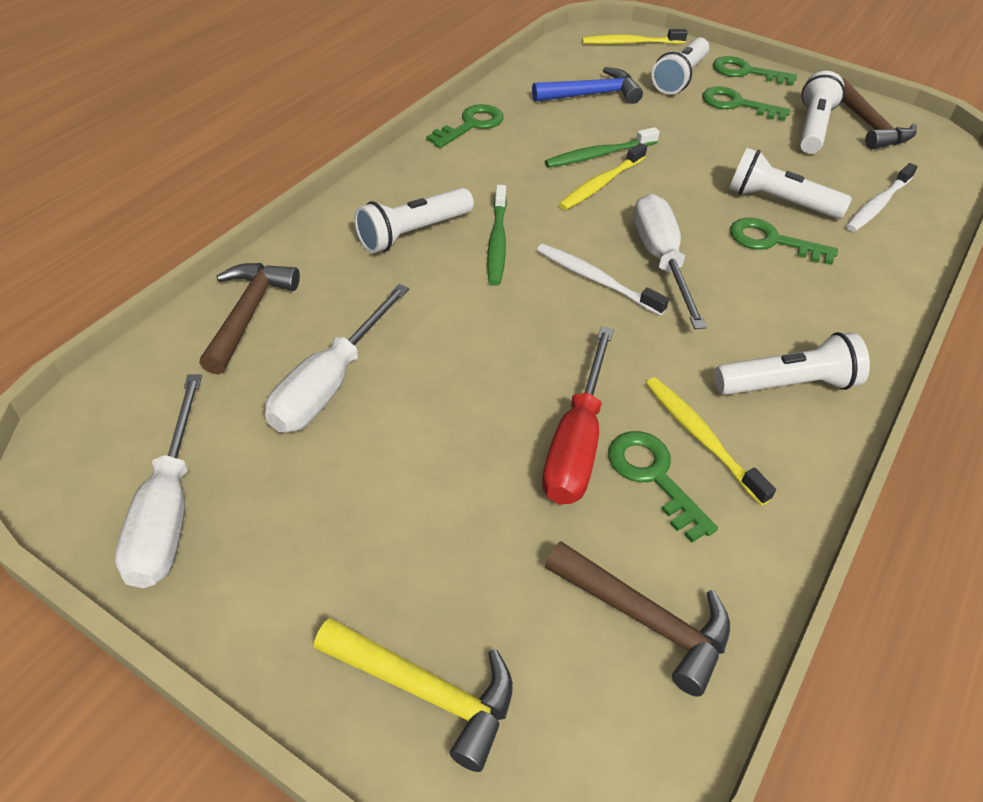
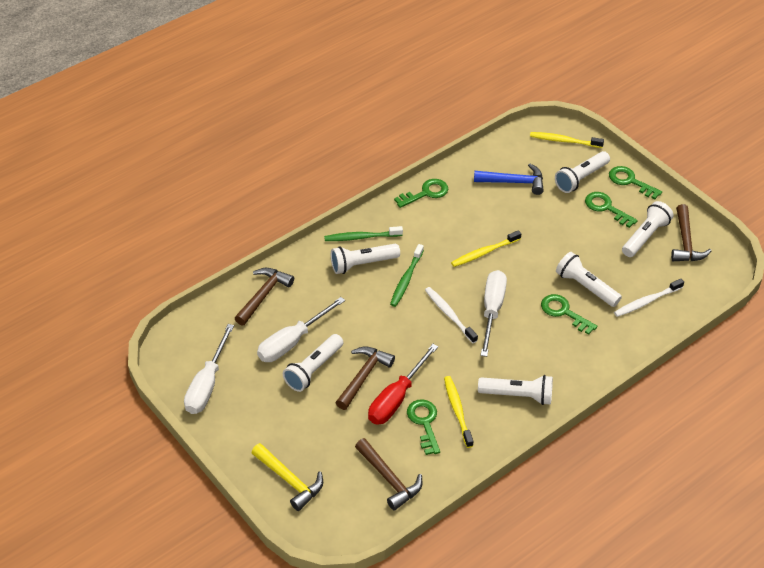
camera: 20 degrees right, 0 degrees up
green toothbrush [545,127,660,168] -> green toothbrush moved to [324,226,403,241]
none -> white flashlight [283,334,343,392]
none -> brown hammer [336,346,395,410]

